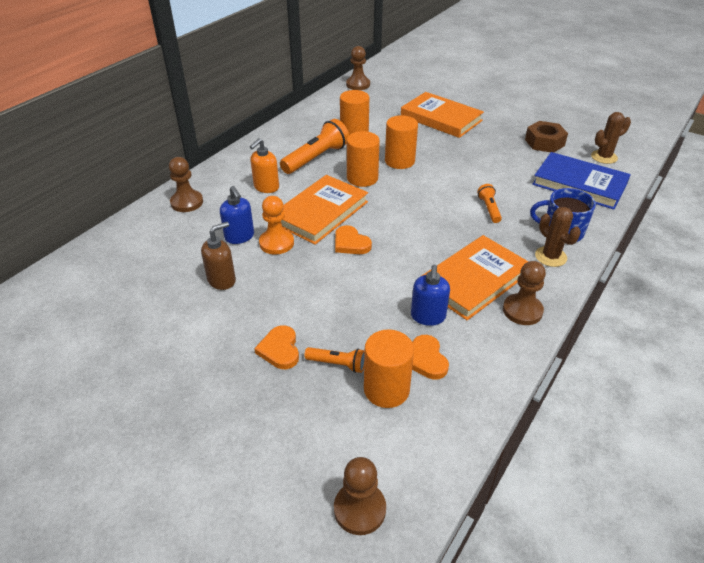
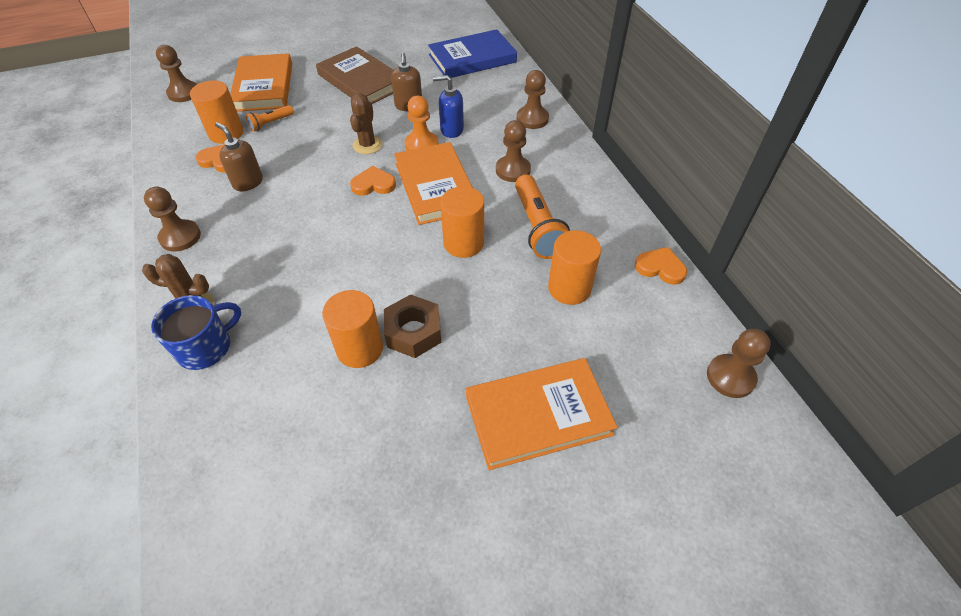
camera: 125 degrees right, 10 degrees up
orange soap dispenser [250,138,279,193] -> brown pawn [496,120,531,182]
orange heart [254,325,299,369] -> orange heart moved to [635,247,687,285]
orange cylinder [385,115,418,169] -> orange cylinder moved to [322,290,383,368]
blue soap dispenser [411,265,450,326] -> brown soap dispenser [215,122,263,191]
orange book [422,235,529,320] -> orange book moved to [230,53,292,112]
orange flashlight [477,184,502,223] -> none
brown nut [525,121,568,153] -> brown nut moved to [384,294,441,358]
blue book [532,152,631,210] -> blue book moved to [428,29,517,78]
brown cactus [591,112,631,164] -> brown cactus moved to [350,93,383,154]
none -> brown book [316,46,393,104]

